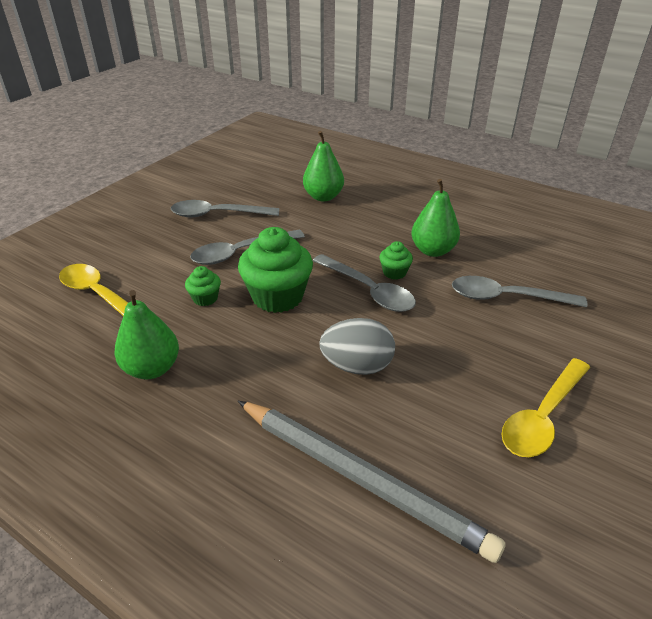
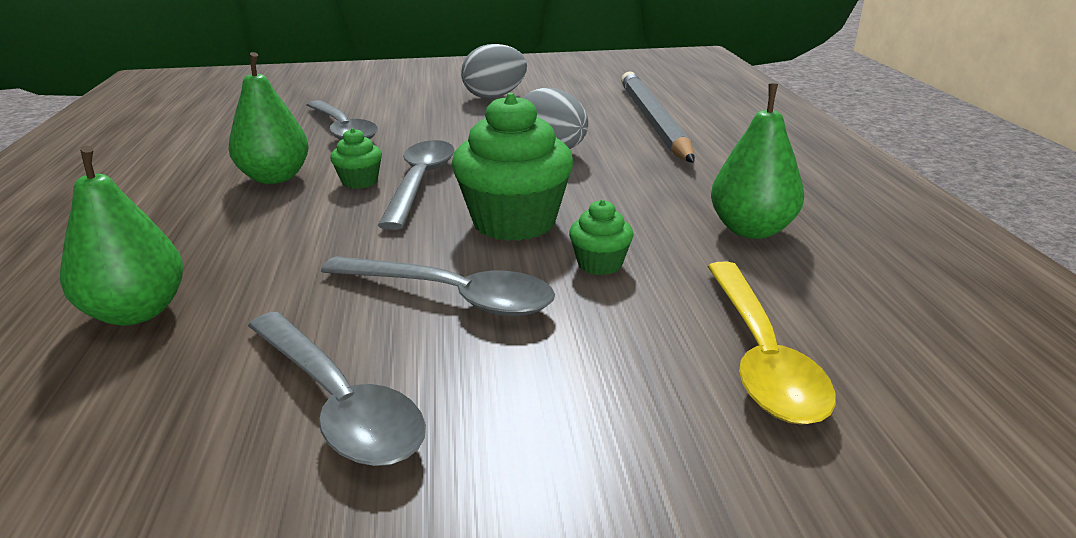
camera: 130 degrees left, 10 degrees down
yellow spoon [501,358,590,457] -> grey egg [461,44,527,99]

